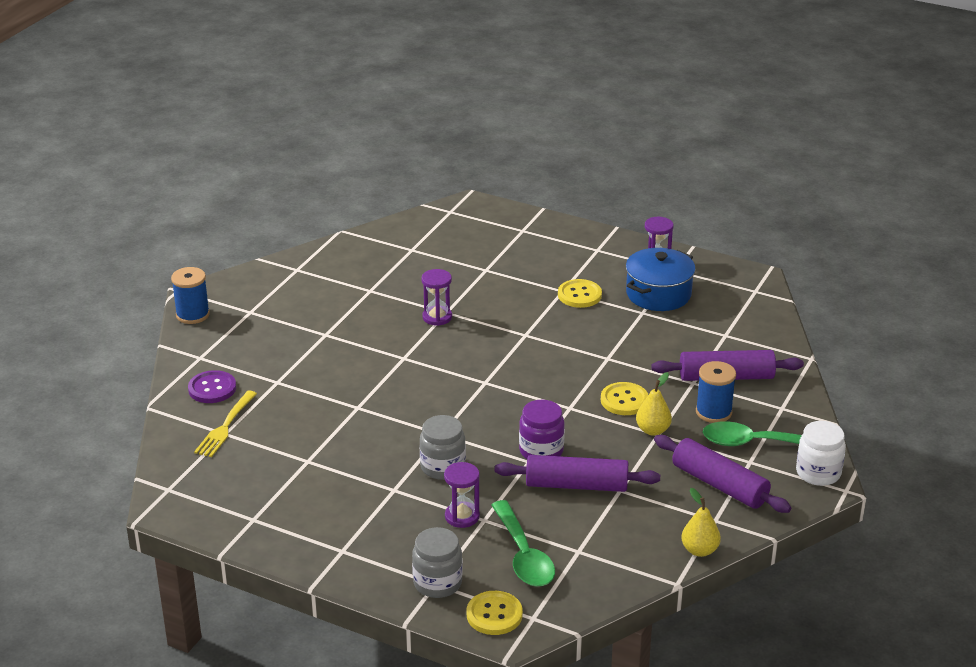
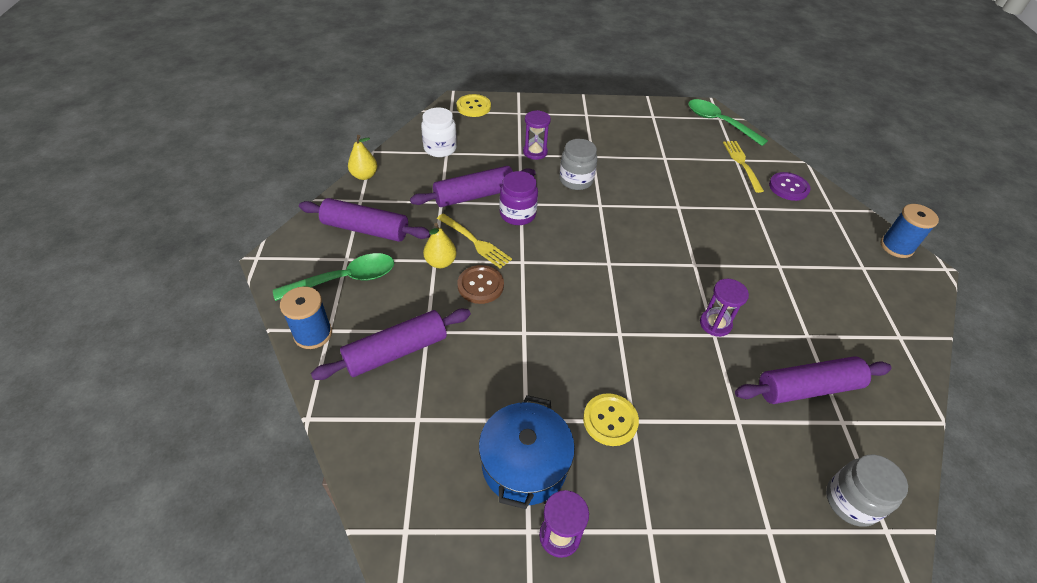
camera: 150 degrees right, 15 degrees up
grey jar [412,527,463,598] -> grey jar moved to [826,455,908,527]
green spoon [491,500,555,587] -> green spoon moved to [689,99,768,146]
yellow button [601,382,648,415] -> brown button [458,265,504,304]
blue spool [696,361,736,423] -> blue spool moved to [280,286,332,349]
white jar [796,421,846,486] -> white jar moved to [421,107,457,157]
none -> yellow fork [437,213,512,268]
none -> purple rolling pin [735,356,892,404]

